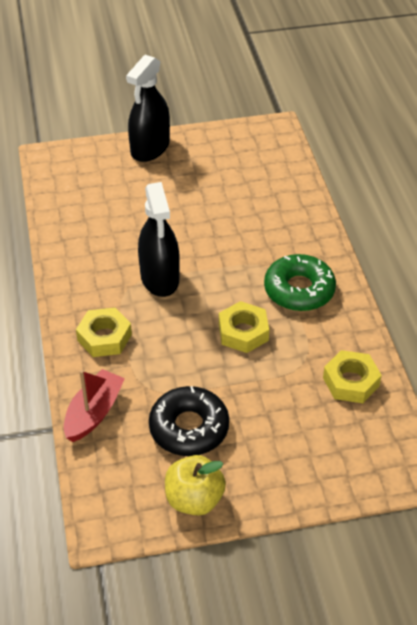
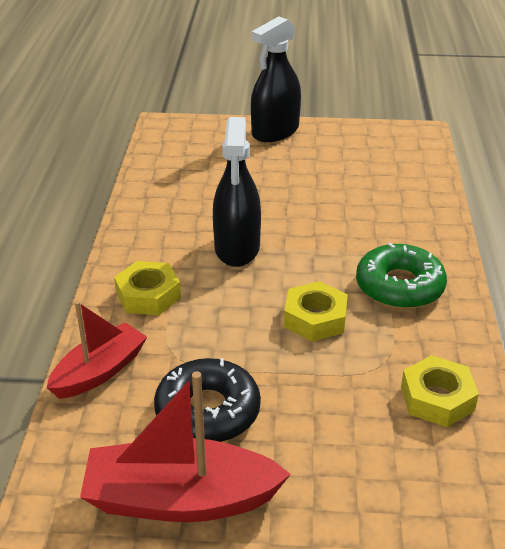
camera: 15 degrees right, 10 degrees down
yellow apple [165,455,226,516] -> red boat [80,371,291,522]

